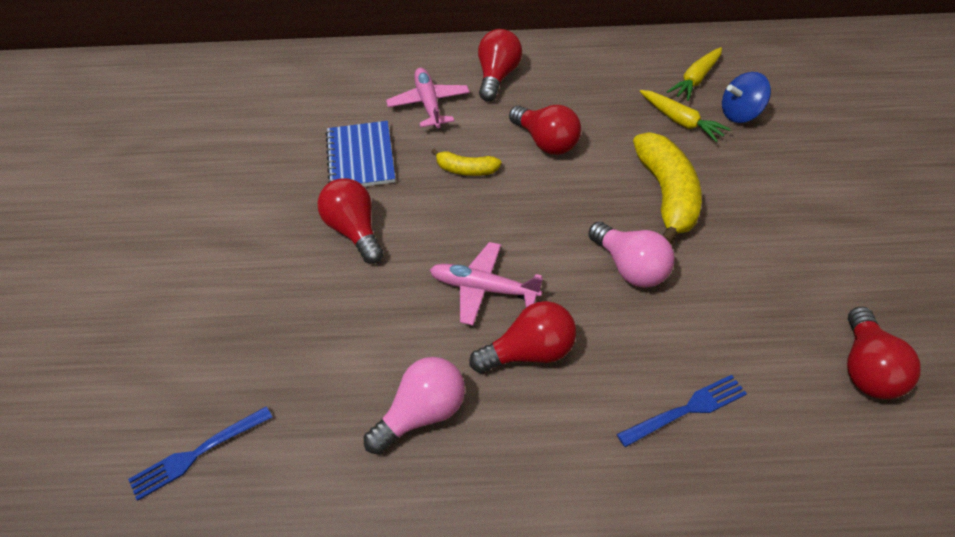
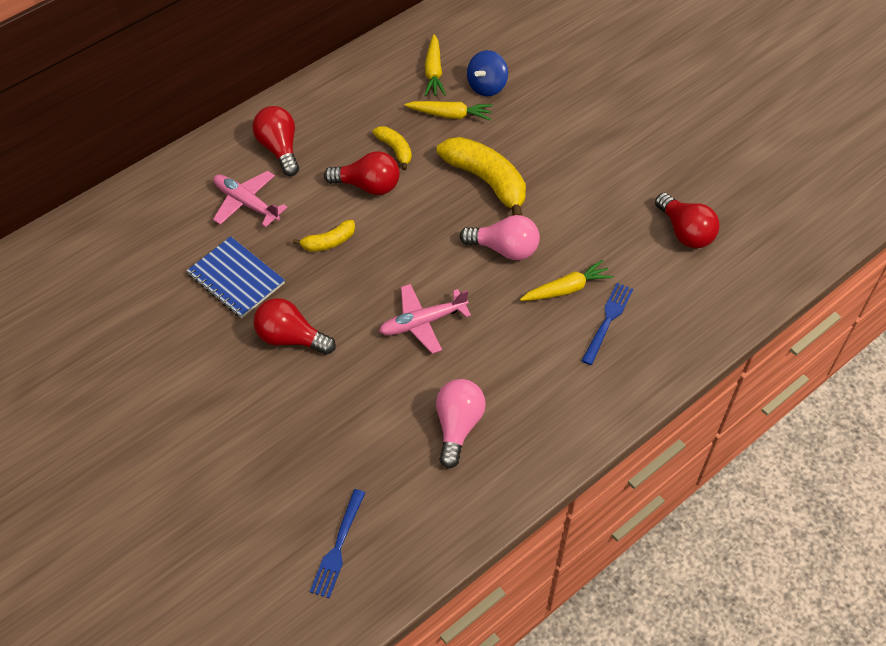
camera: 40 degrees left, 5 degrees up
red light bulb [469,301,576,373] -> none
none -> yellow banana [373,126,412,170]
none -> yellow carrot [520,260,614,301]

